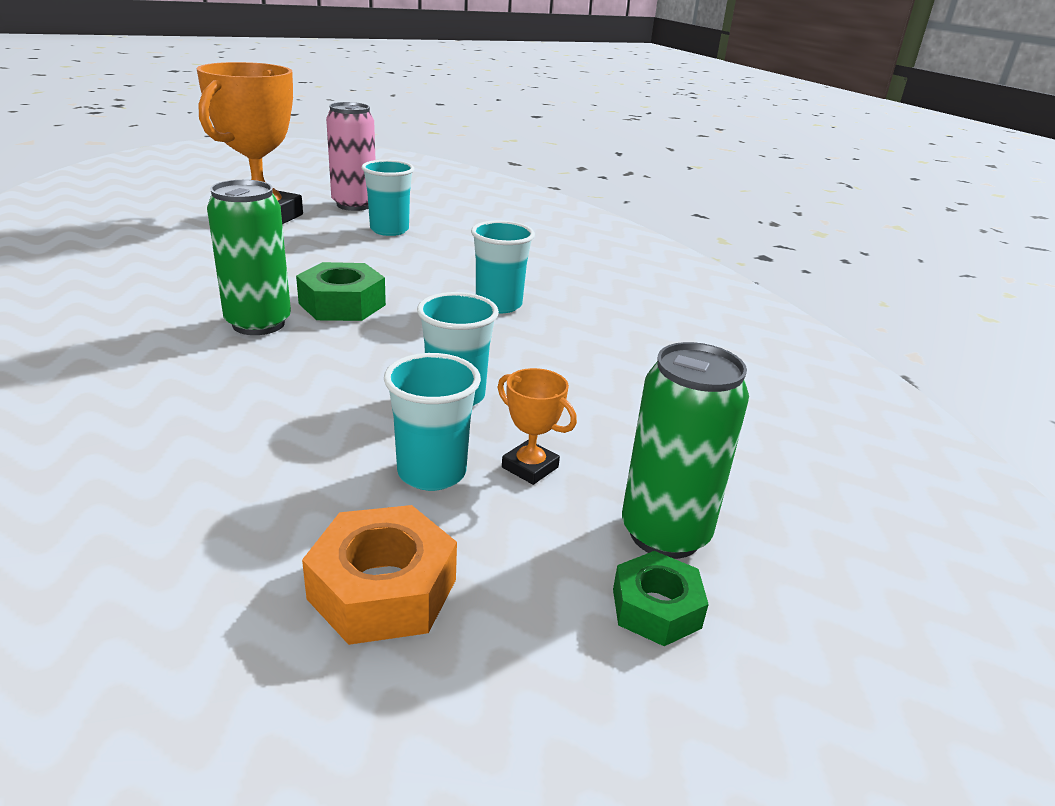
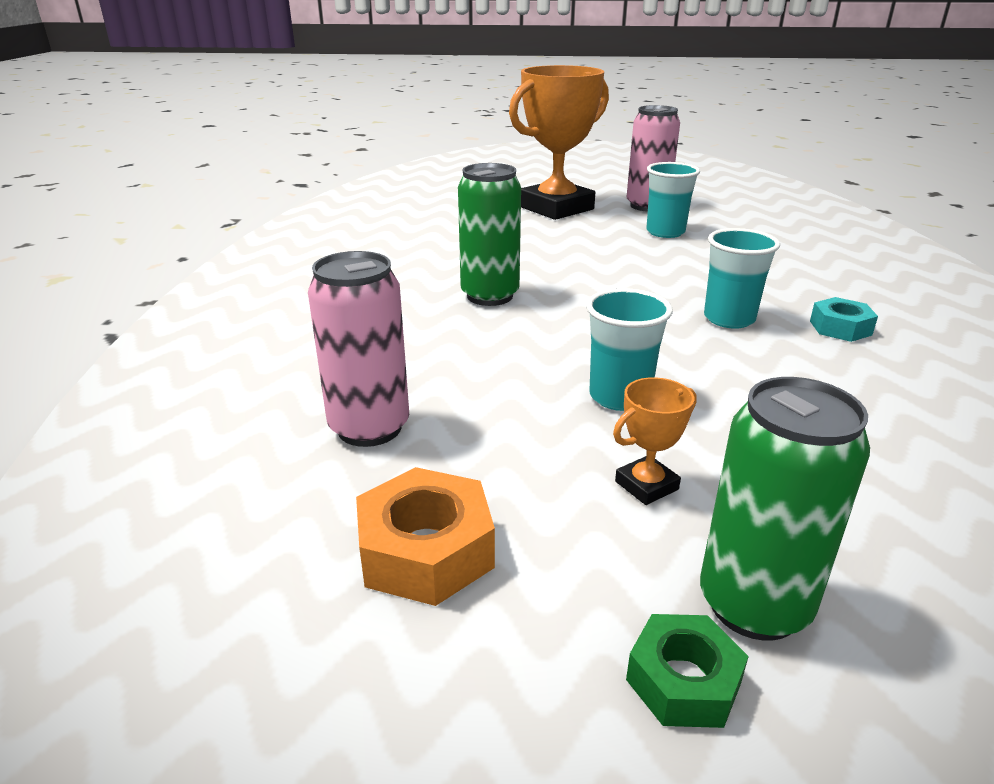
camera: 35 degrees right, 0 degrees up
green nut [296,262,386,321] -> none
turquoise cup [384,353,481,491] -> none
orange trophy [497,368,577,485] -> orange trophy turned 75 degrees clockwise [613,377,697,505]
none -> pink can [308,251,409,447]
none -> turquoise nut [810,297,878,342]

